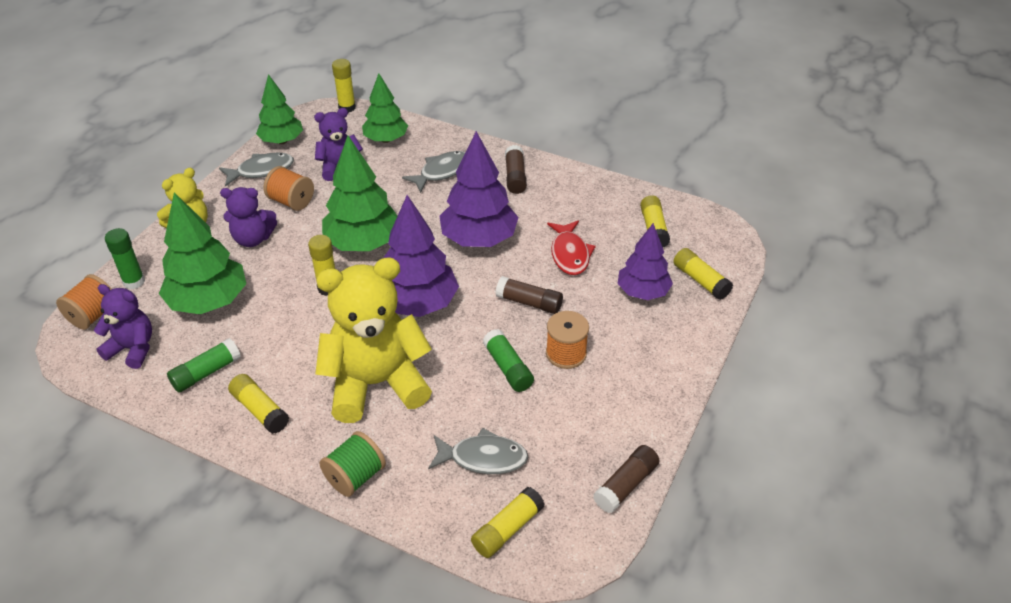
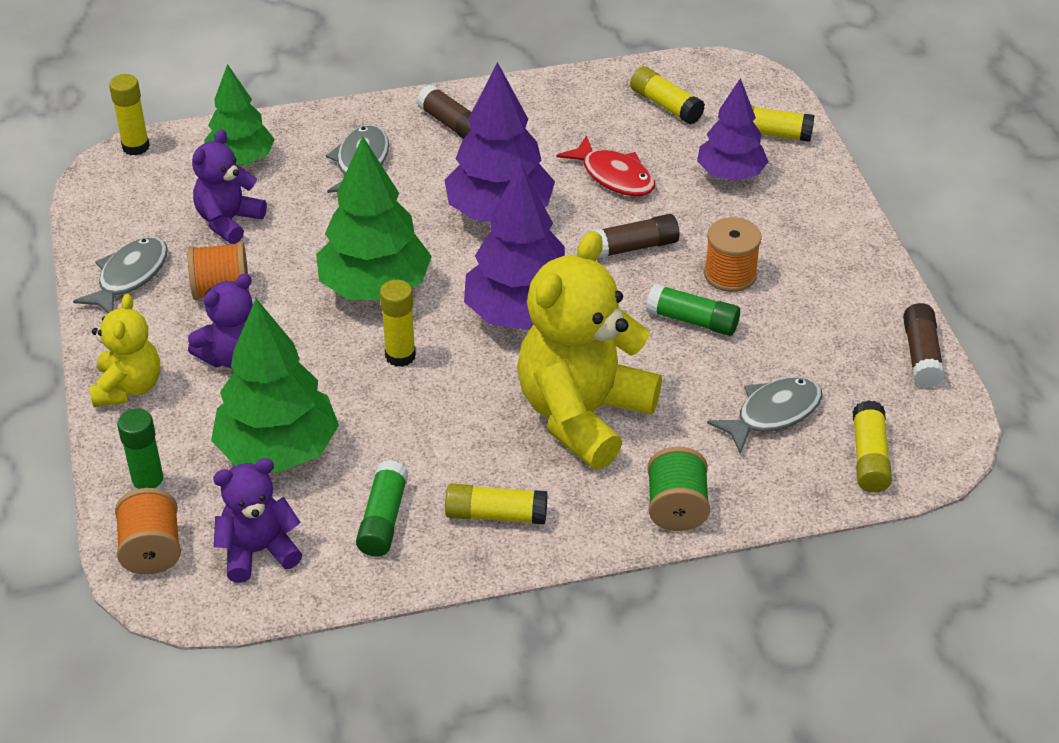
camera: 40 degrees left, 0 degrees up
green tree [256,74,303,144] -> none

